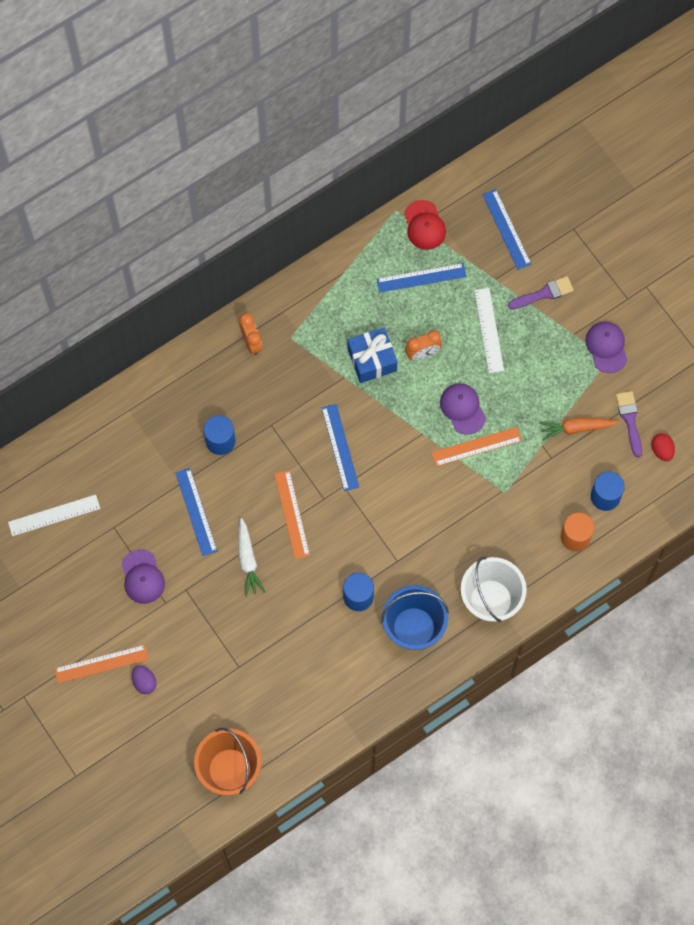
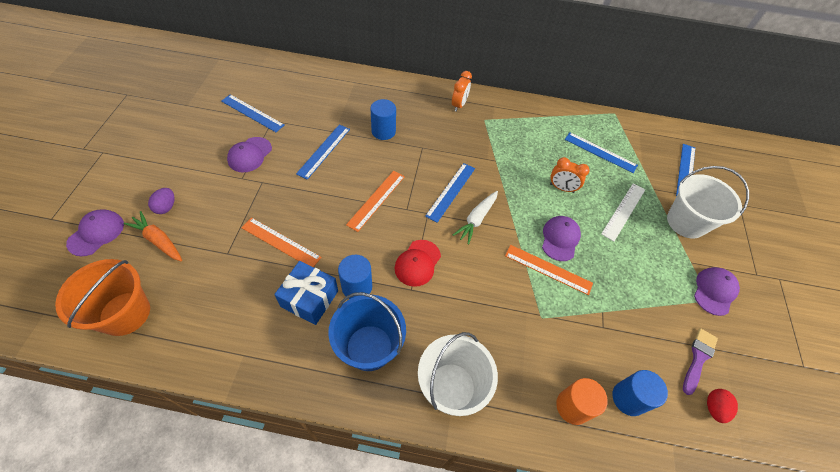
camera: 40 degrees right, 15 degrees down
white ruler [8,495,100,536] -> none
orange ruler [54,645,149,684] -> orange ruler moved to [241,217,322,267]
white carrot [238,518,265,596] -> white carrot moved to [453,191,498,244]
blue gift [348,328,397,383] -> blue gift moved to [274,261,338,325]
red cap [404,200,446,250] -> red cap moved to [395,240,441,287]
purple brush [508,276,574,309] -> white bucket [667,166,749,238]
orange carrot [539,418,619,441] -> orange carrot moved to [124,211,182,261]
none -> purple cap [66,209,124,256]
none -> blue ruler [221,94,284,132]

